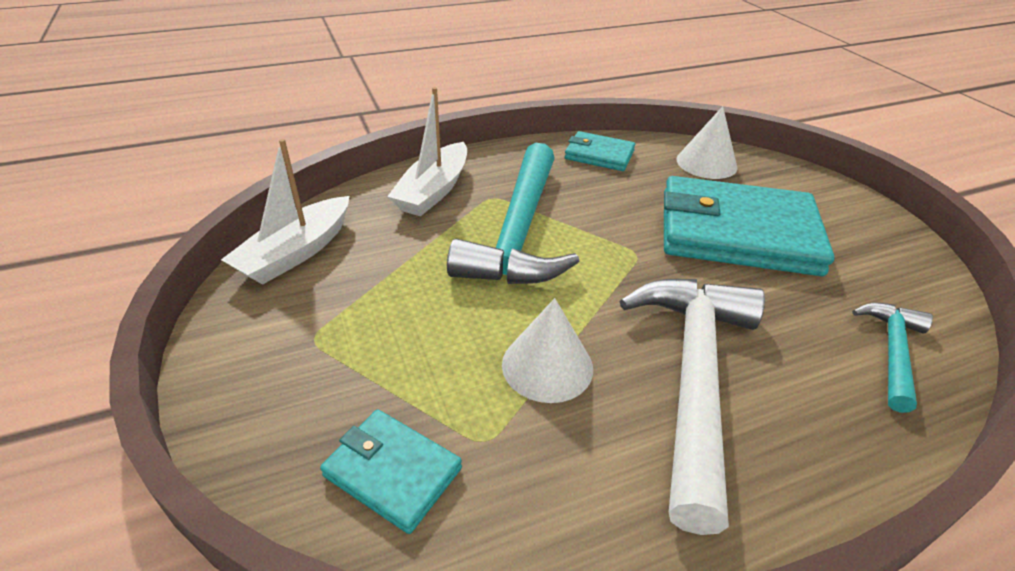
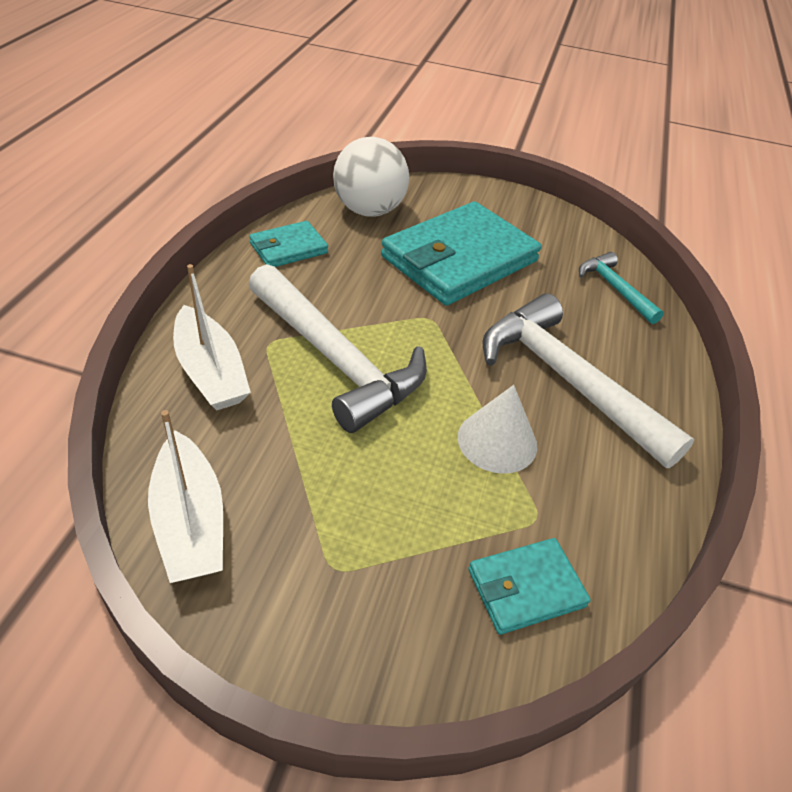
camera: 55 degrees left, 5 degrees up
turquoise hammer [447,143,579,284] -> white hammer [249,264,427,433]
white cone [676,106,738,179] -> white ball [333,137,409,217]

